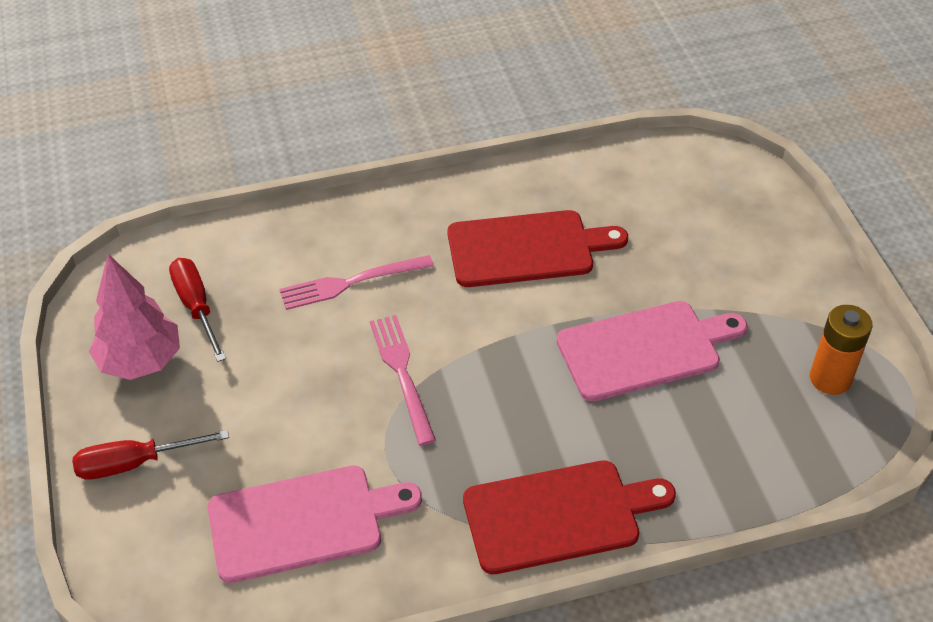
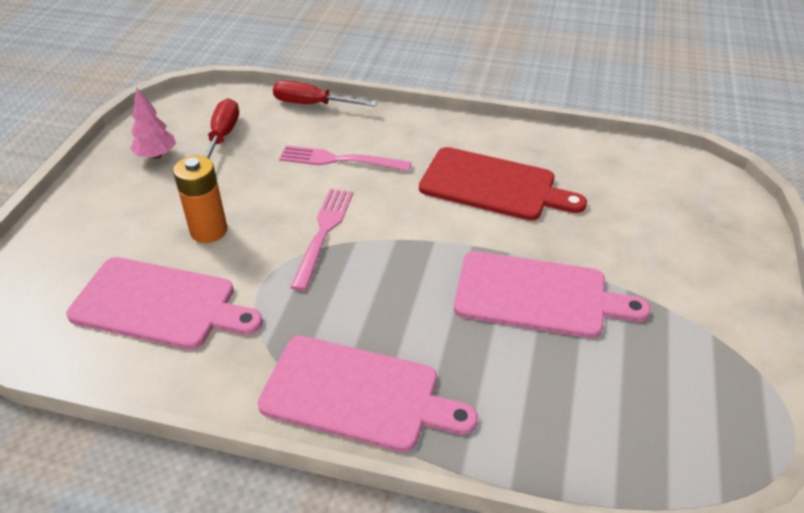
camera: 30 degrees right, 5 degrees down
red screwdriver [72,430,229,480] -> red screwdriver moved to [273,80,377,106]
pink tree [89,254,180,380] -> pink tree [130,88,176,159], size x0.62
red cutting board [463,460,676,574] -> pink cutting board [258,336,478,452]
orange battery [810,305,873,395] -> orange battery moved to [173,156,227,243]

